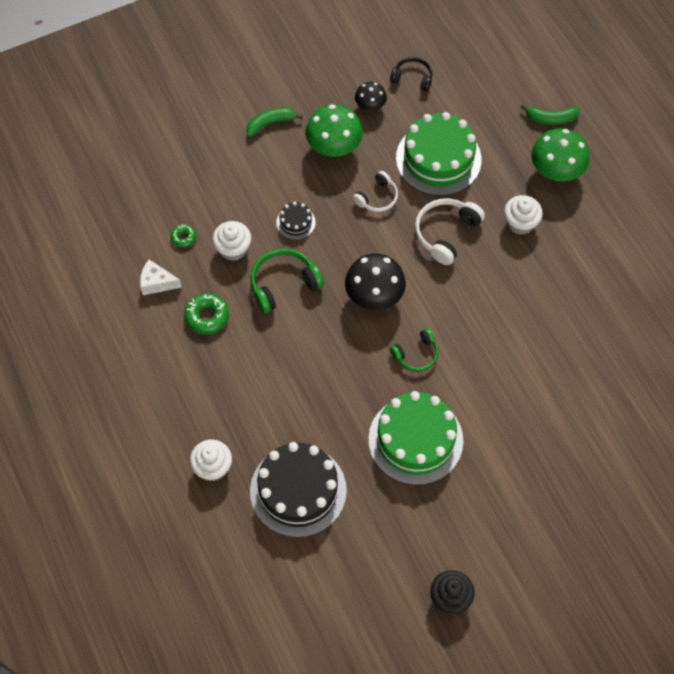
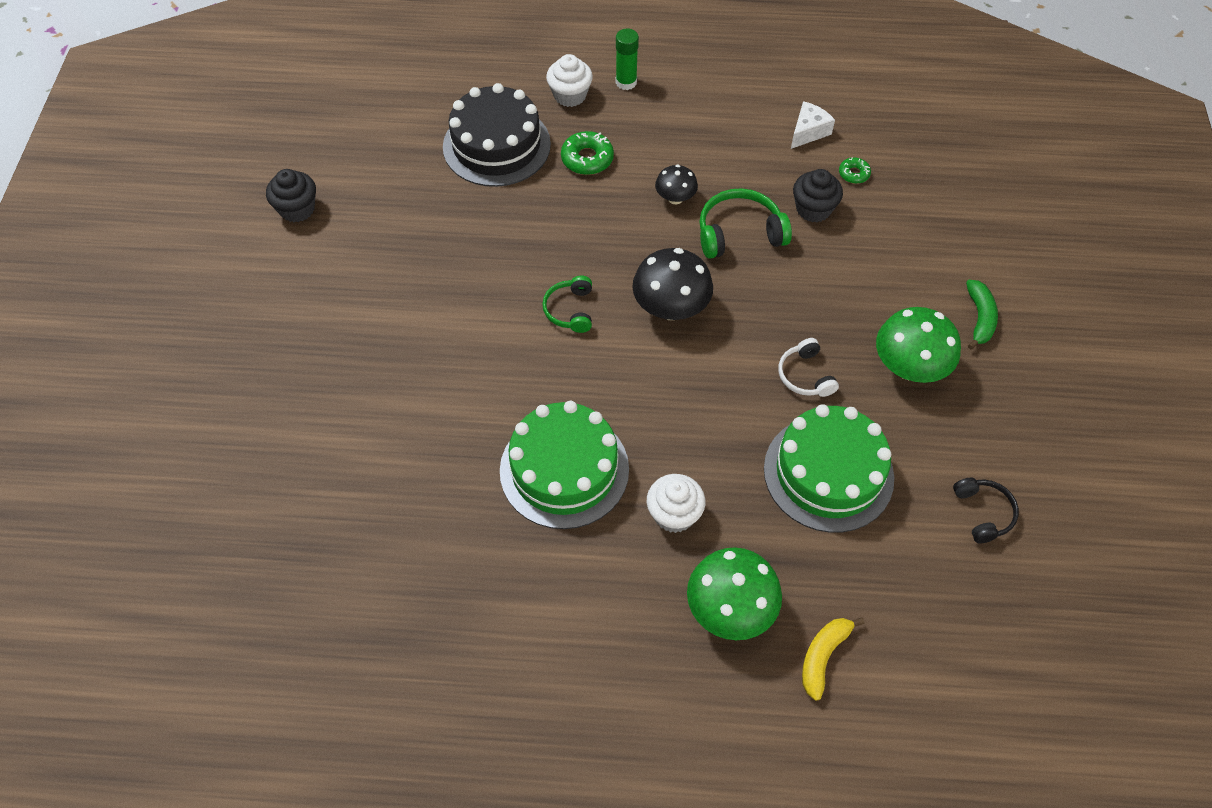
camera: 120 degrees right, 5 degrees down
green donut [184,293,229,334] -> green donut moved to [561,131,614,175]
white cupcake [212,221,251,261] -> black cupcake [793,169,843,222]
green headphones [250,249,324,313] -> green headphones turned 105 degrees counterclockwise [699,188,792,259]
black cake [276,202,316,240] -> none
black mushroom [355,82,387,111] -> black mushroom moved to [655,165,698,204]
green cake [368,391,463,485] -> green cake moved to [500,401,629,529]
black headphones [390,57,432,92] -> black headphones turned 60 degrees counterclockwise [953,478,1019,543]
white headphones [415,198,485,265] -> none
green banana [520,104,580,125] -> yellow banana [802,617,865,701]
none -> green glue stick [616,29,639,90]

